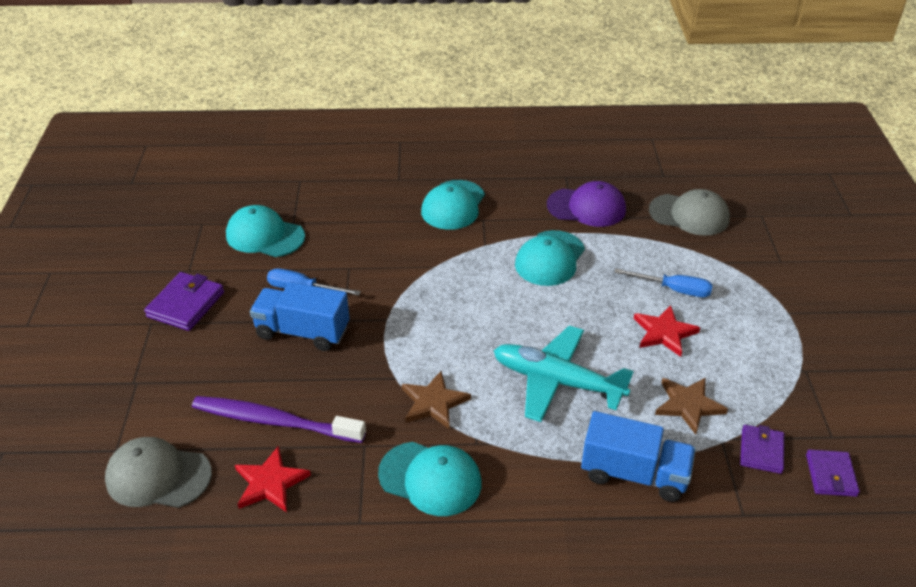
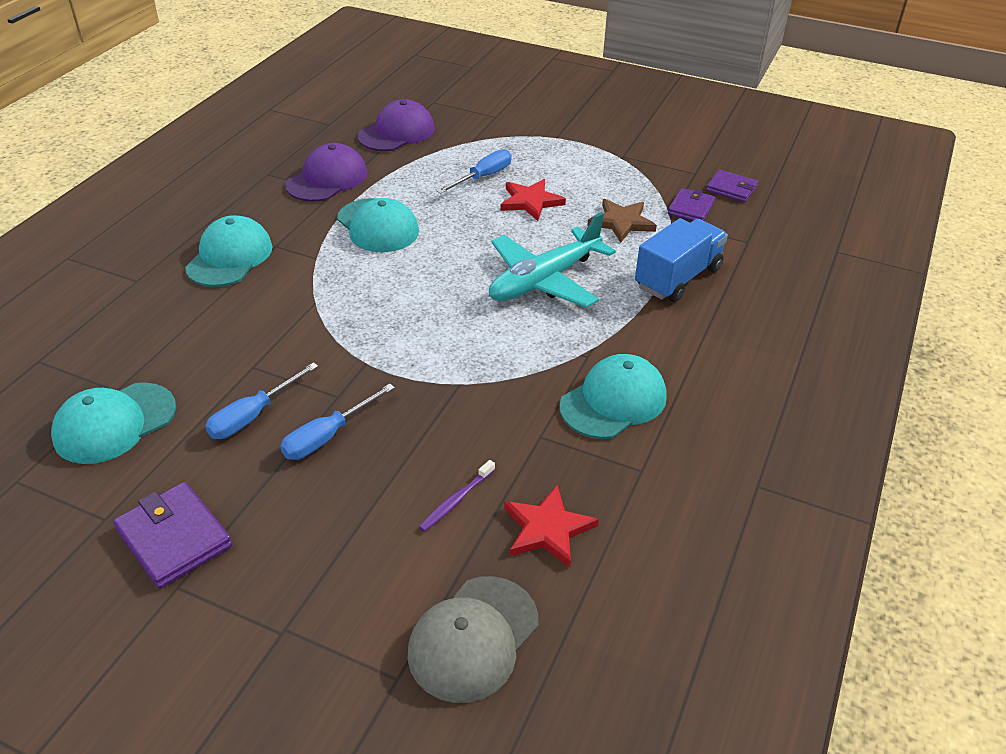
camera: 65 degrees left, 0 degrees up
purple toothbrush [192,396,366,443] -> purple toothbrush [419,460,495,532], size x0.45
blue truck [250,282,350,351] -> blue screwdriver [280,384,395,460]
brown star [402,371,471,429] -> none
turquoise cap [421,180,485,230] -> turquoise cap turned 120 degrees counterclockwise [185,215,273,287]
grey cap [649,189,730,236] -> purple cap [357,99,435,151]
purple wallet [740,425,784,474] -> purple wallet turned 75 degrees clockwise [668,188,715,221]

